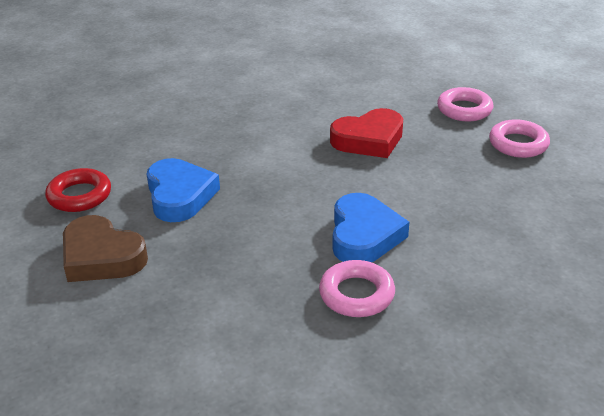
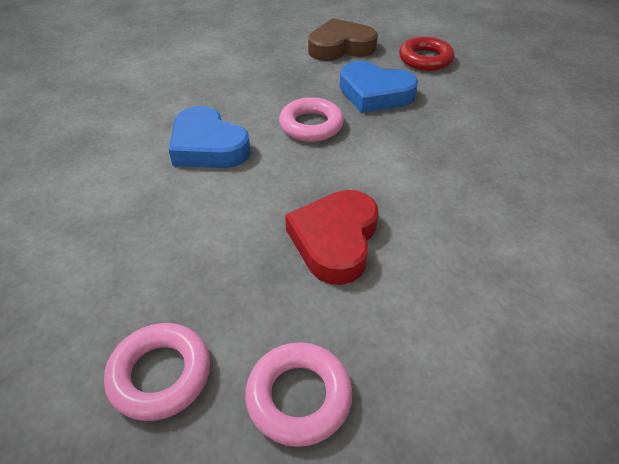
camera: 130 degrees right, 10 degrees up
pink ring [319,260,395,317] -> pink ring moved to [279,97,344,142]

